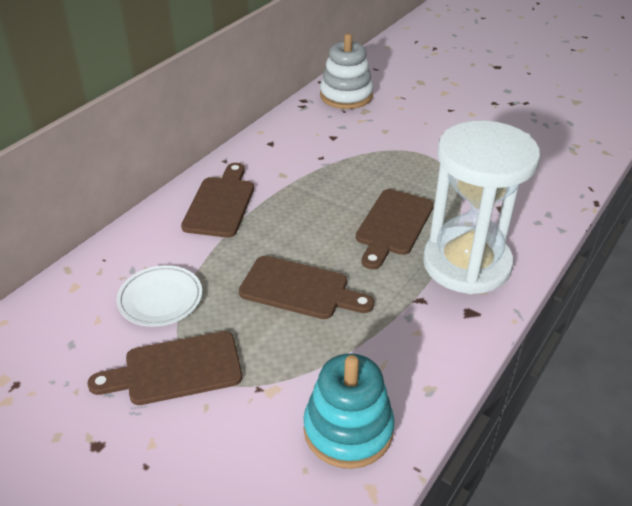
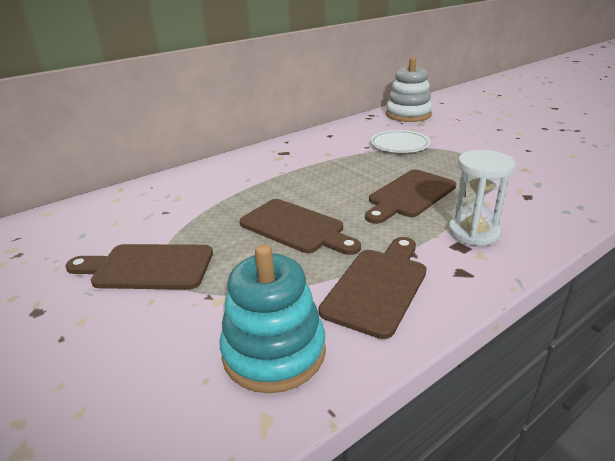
camera: 20 degrees right, 10 degrees down
white plate [116,265,202,327] -> white plate moved to [370,130,430,153]
brown cutting board [181,163,254,238] -> brown cutting board moved to [319,237,427,339]
white hourglass [423,120,540,294] -> white hourglass [448,150,516,246], size x0.53

